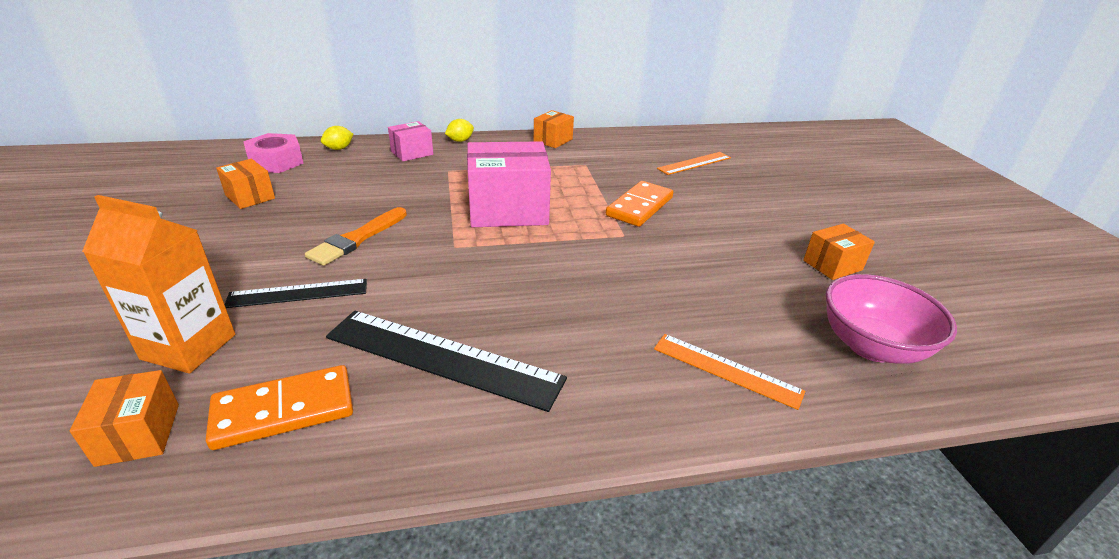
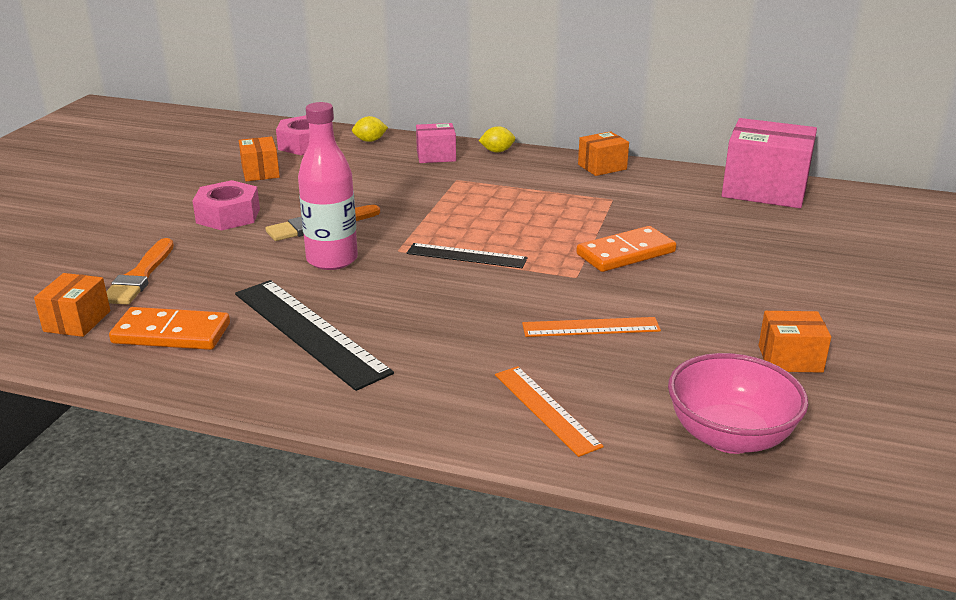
camera: 30 degrees right, 5 degrees down
orange carton [82,195,235,373] -> orange brush [106,238,174,305]
black ruler [225,279,367,308] -> black ruler moved to [407,243,527,268]
pink box [467,141,551,227] -> pink box moved to [722,118,817,208]
orange ruler [657,152,731,175] -> orange ruler moved to [522,317,661,337]
none -> pink nut [192,180,260,231]
none -> pink bottle [298,102,358,270]

